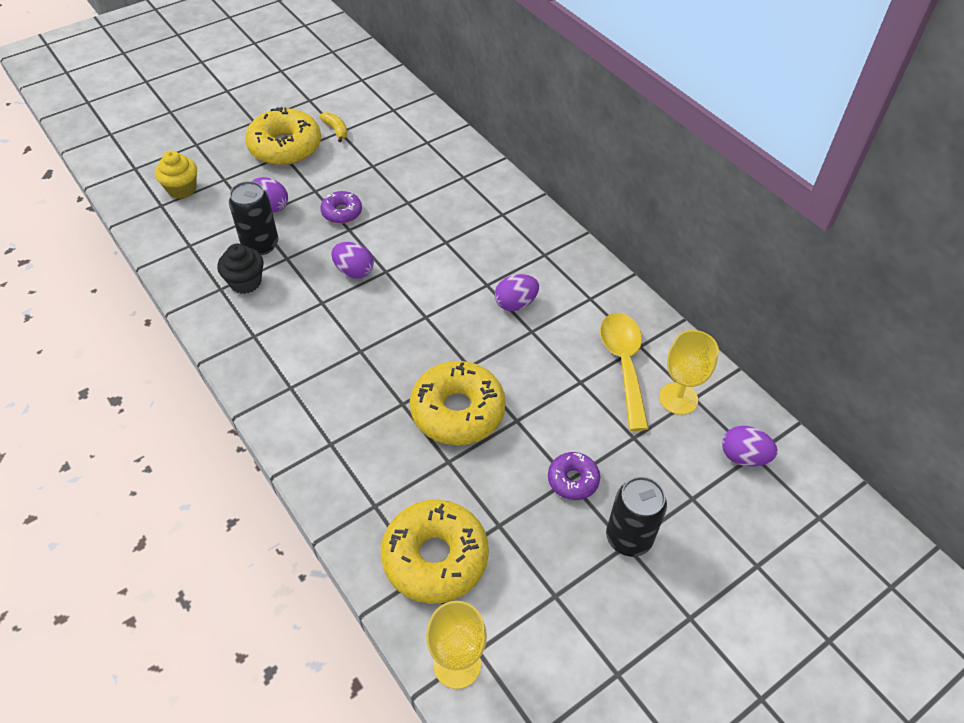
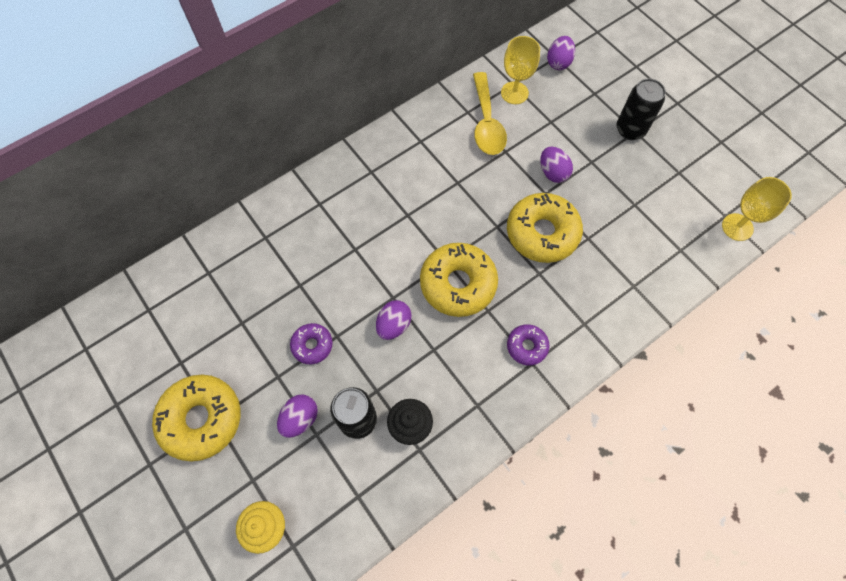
camera: 90 degrees left, 15 degrees up
yellow banana [320,112,347,142] -> none
yellow donut [381,500,489,604] -> yellow donut moved to [420,243,498,317]
purple egg [495,274,539,311] -> purple egg moved to [541,147,573,183]
purple donut [548,452,600,500] -> purple donut moved to [507,324,550,366]
yellow spoon [600,313,649,431] -> yellow spoon turned 90 degrees counterclockwise [473,72,507,155]

